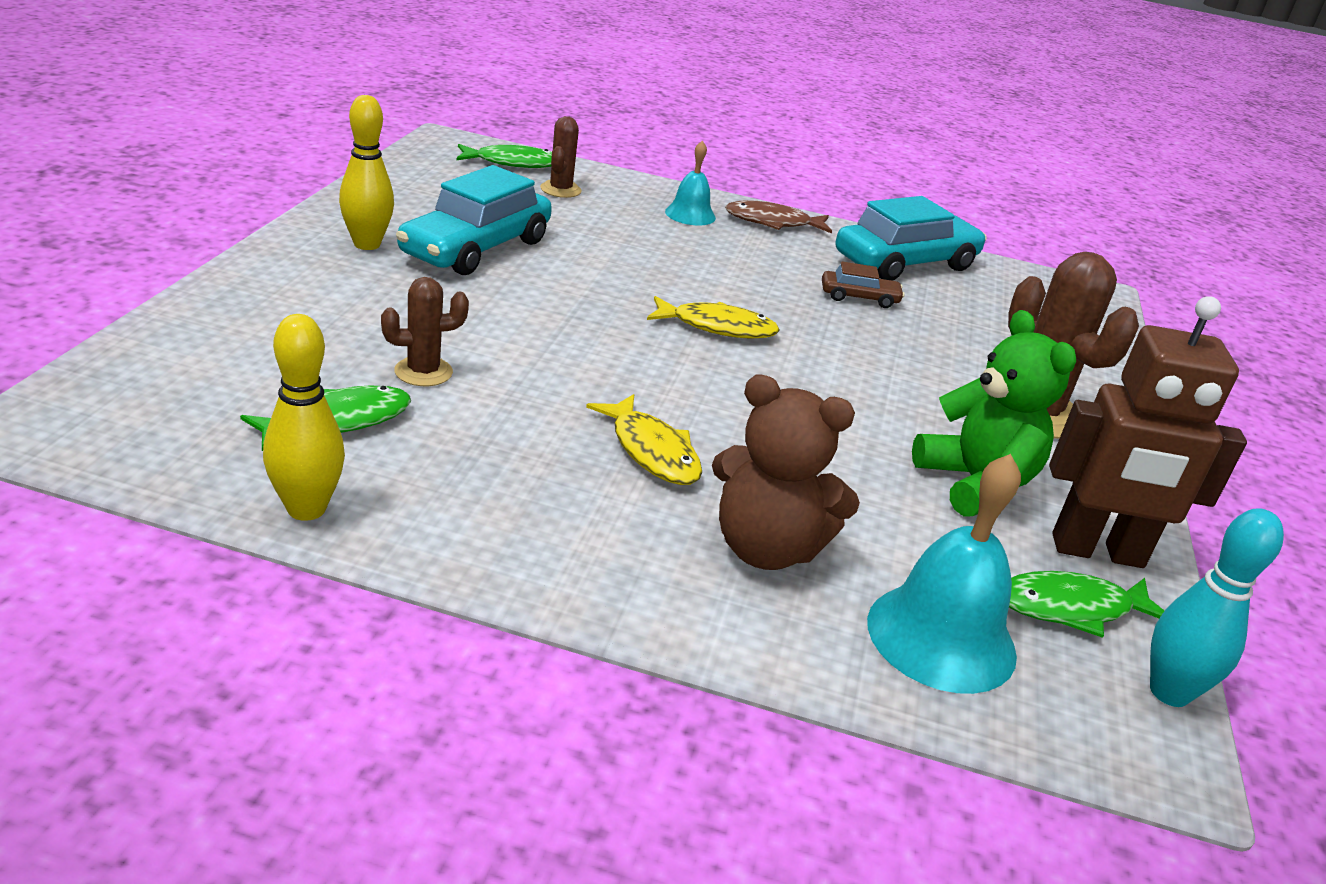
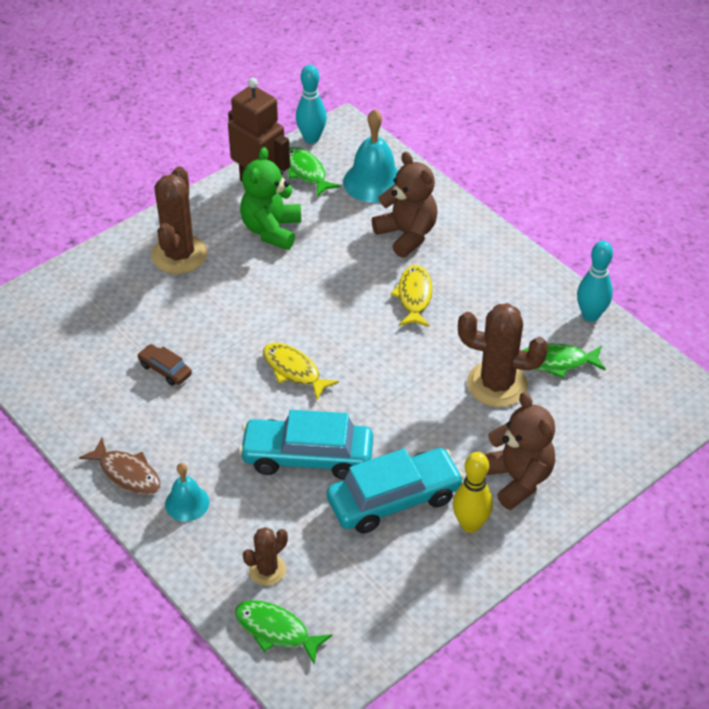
camera: 140 degrees left, 15 degrees up
yellow bowling pin [263,314,345,521] -> turquoise bowling pin [577,241,613,322]
brown cactus [381,277,469,386] -> brown cactus [458,303,548,407], size x1.83
turquoise car [836,196,987,281] -> turquoise car moved to [239,410,373,480]
green fish [1009,571,1164,638] -> green fish turned 150 degrees counterclockwise [288,147,340,197]
none -> brown teddy bear [484,392,555,510]

